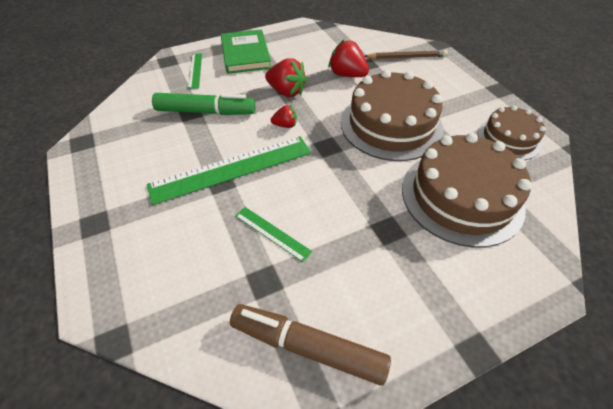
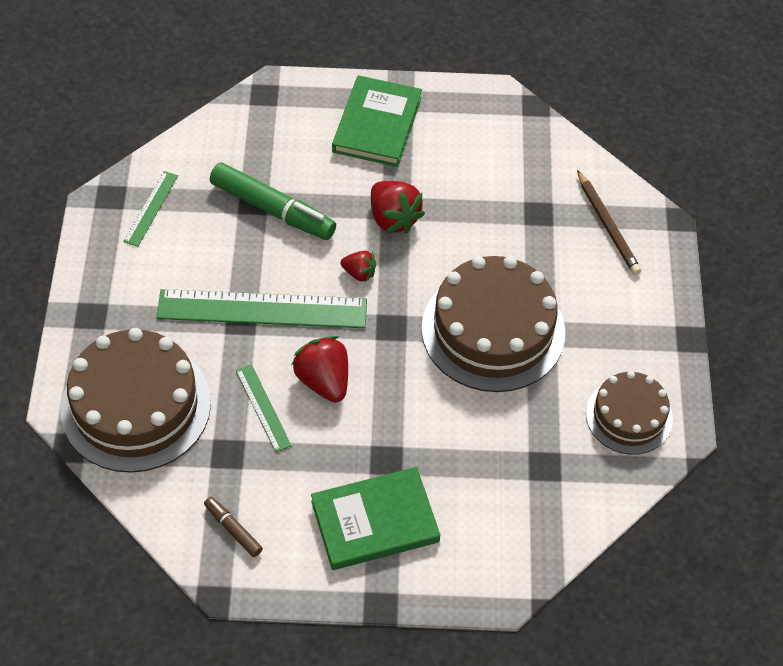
camera: 25 degrees right, 5 degrees up
green ruler [188,53,202,89] -> green ruler moved to [123,171,178,247]
brown marker [230,304,391,386] -> brown marker [204,497,263,557], size x0.49
red strawberry [328,39,369,77] -> red strawberry moved to [292,336,348,402]
brown pencil [364,50,448,59] -> brown pencil turned 45 degrees clockwise [577,170,641,275]
brown cake [402,133,531,248] -> brown cake moved to [60,328,211,473]
none -> green book [311,467,440,570]

